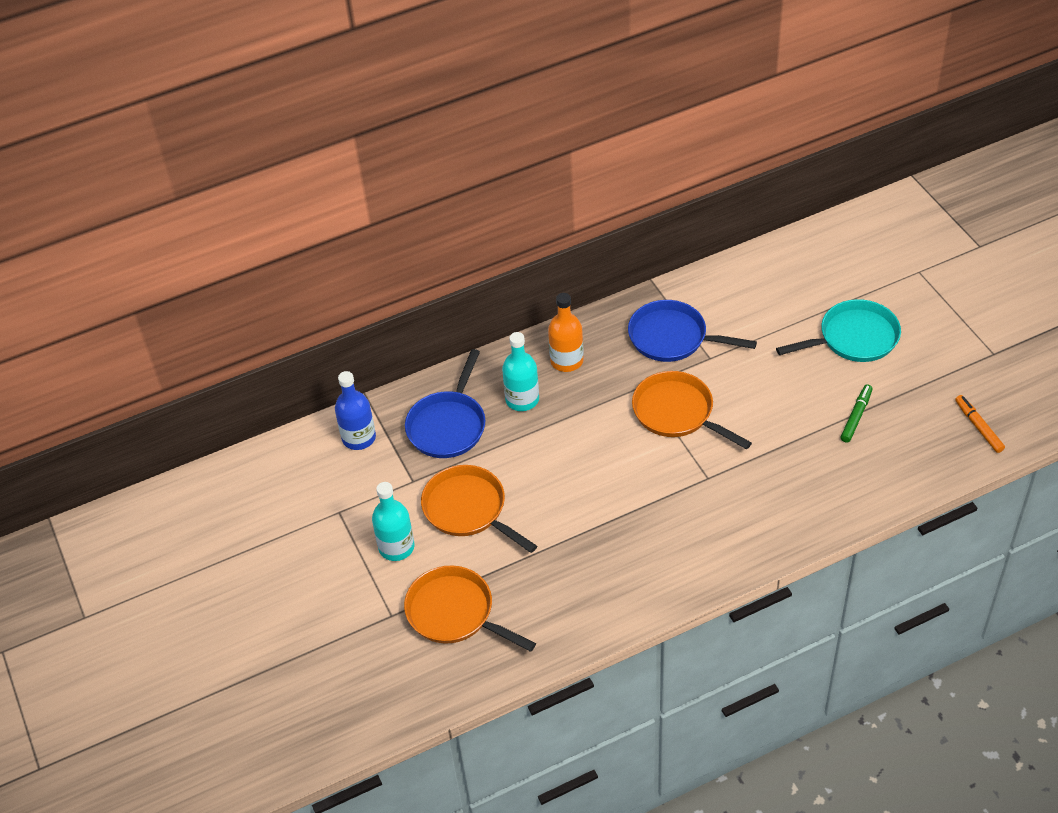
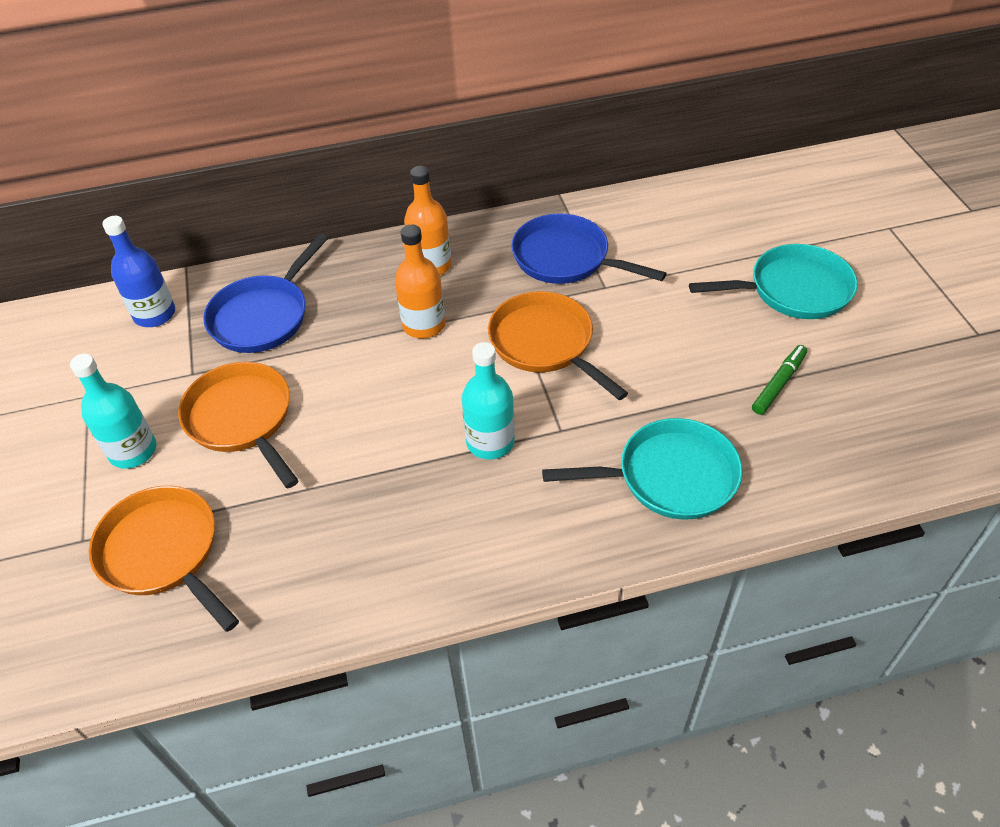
camera: 10 degrees right, 0 degrees up
turquoise bottle [502,332,539,411] -> turquoise bottle moved to [461,342,515,459]
orange marker [955,395,1005,453] -> none
none -> orange bottle [395,225,446,339]
none -> turquoise pan [542,418,742,520]

